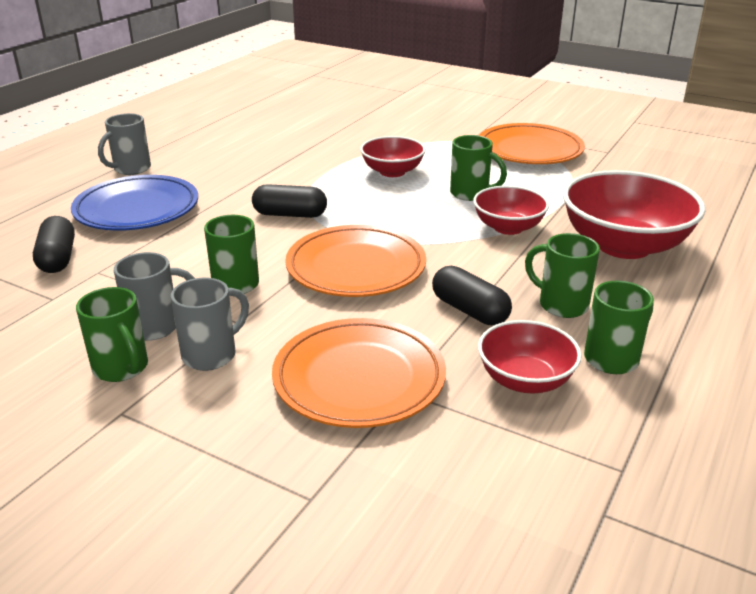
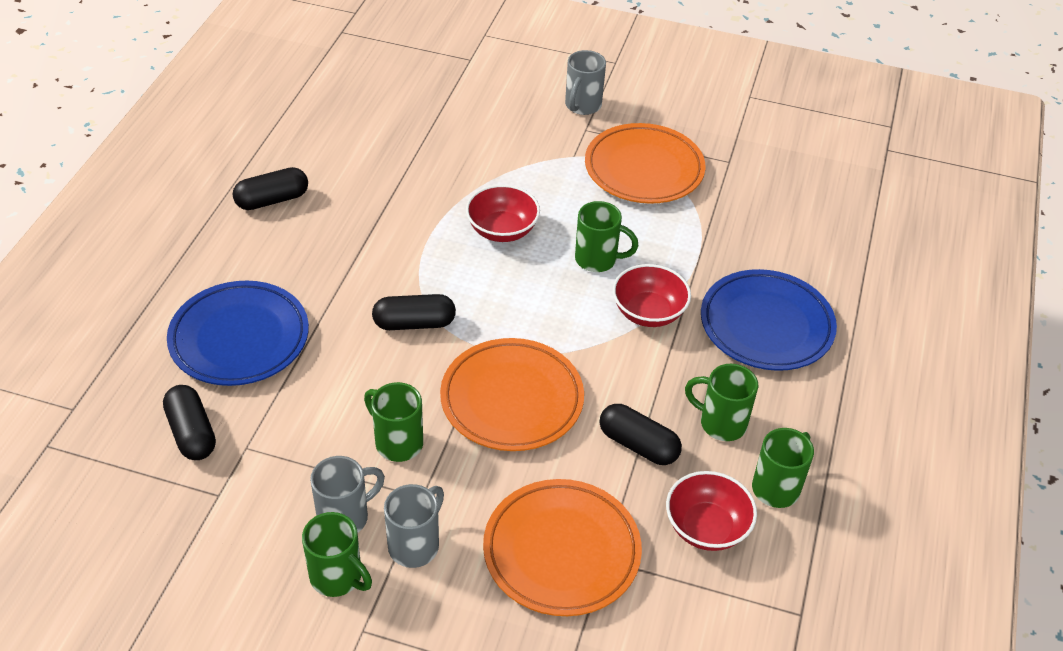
camera: 15 degrees left, 15 degrees up
grey mug [98,113,151,175] -> grey mug moved to [565,50,606,115]
red bowl [563,170,706,259] -> blue plate [701,269,837,371]
none -> black capsule [233,167,308,210]

